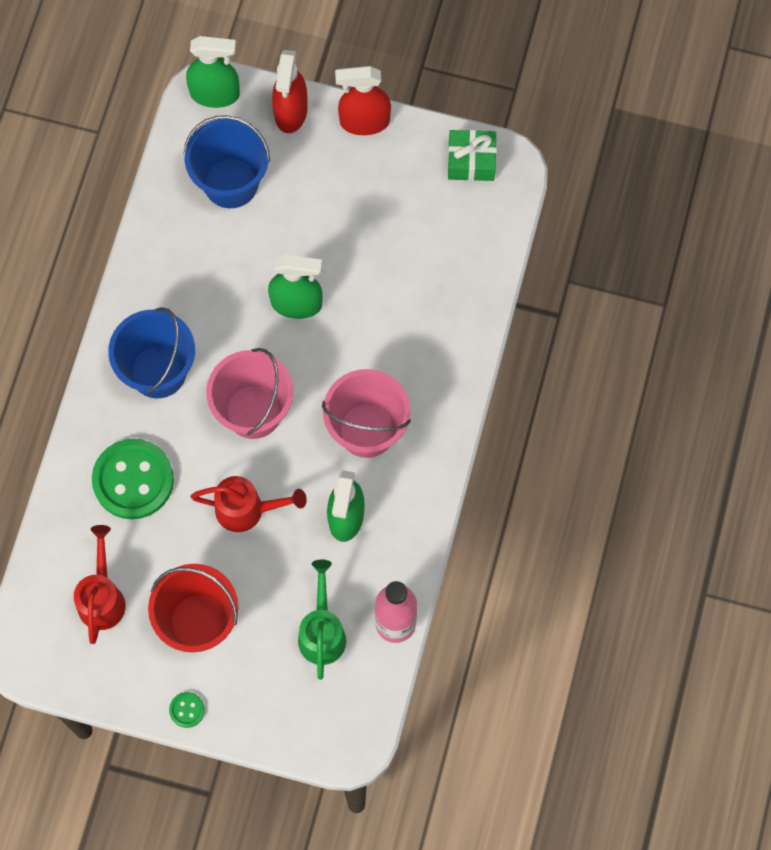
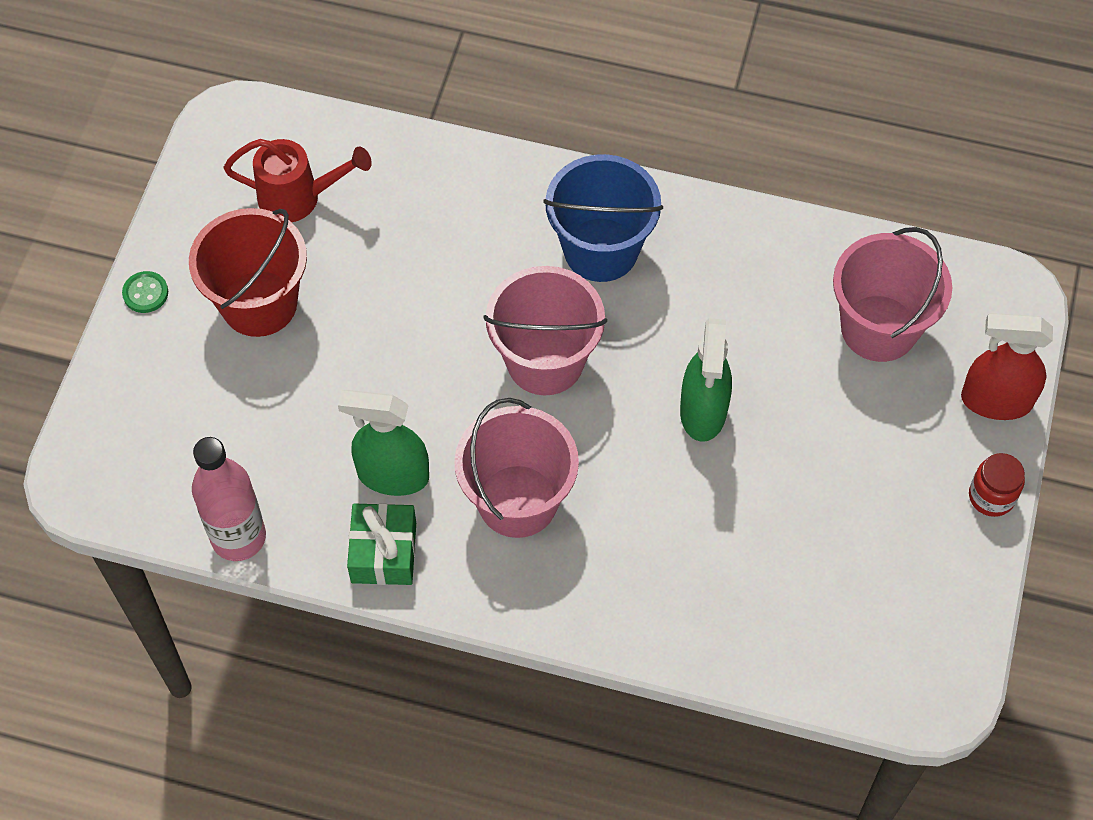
camera: 90 degrees right, 10 degrees down
green button [92,439,174,519] -> none
blue bucket [183,115,270,208] -> pink bucket [833,227,952,362]
green spray bottle [186,36,240,108] -> none
red watering can [191,476,307,532] -> none
green watering can [298,559,346,680] -> none
red spray bottle [335,66,391,135] -> red jar [969,453,1025,517]
green gift [448,130,497,181] -> green gift moved to [347,503,416,585]

